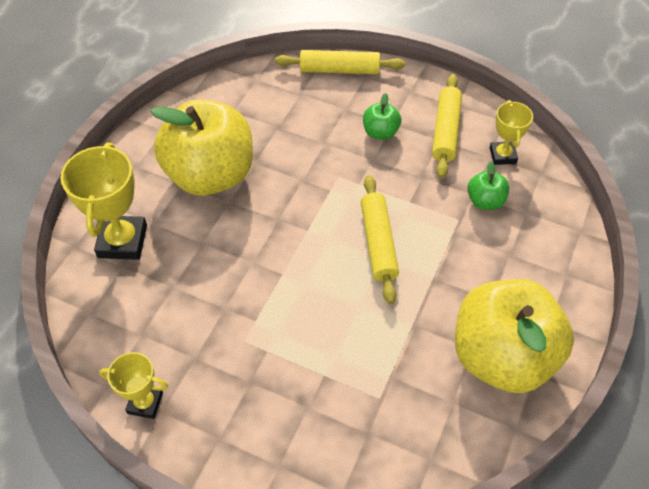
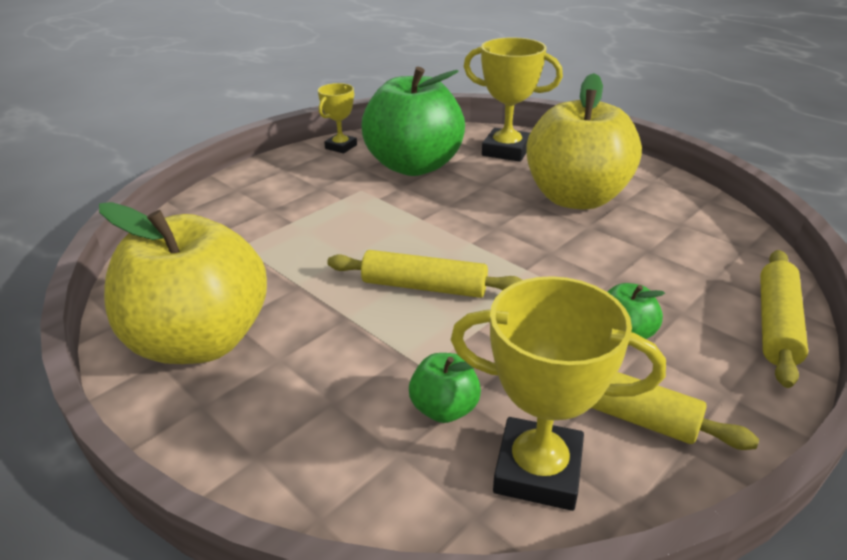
camera: 110 degrees right, 20 degrees down
yellow trophy [490,100,533,165] -> yellow trophy [451,276,666,511], size x1.70
none -> green apple [362,67,465,176]

